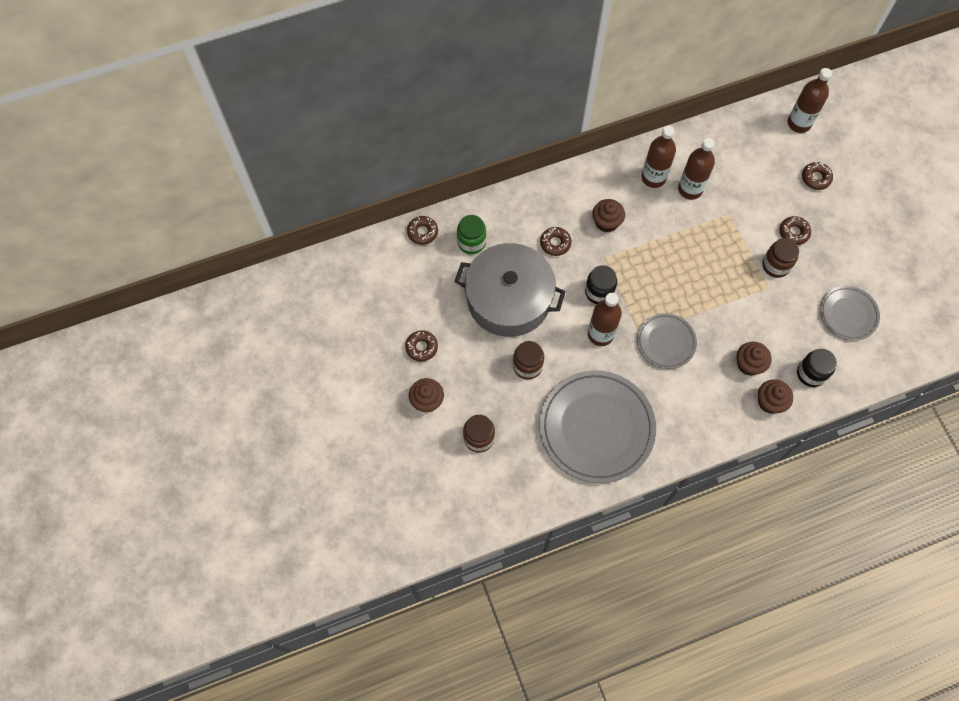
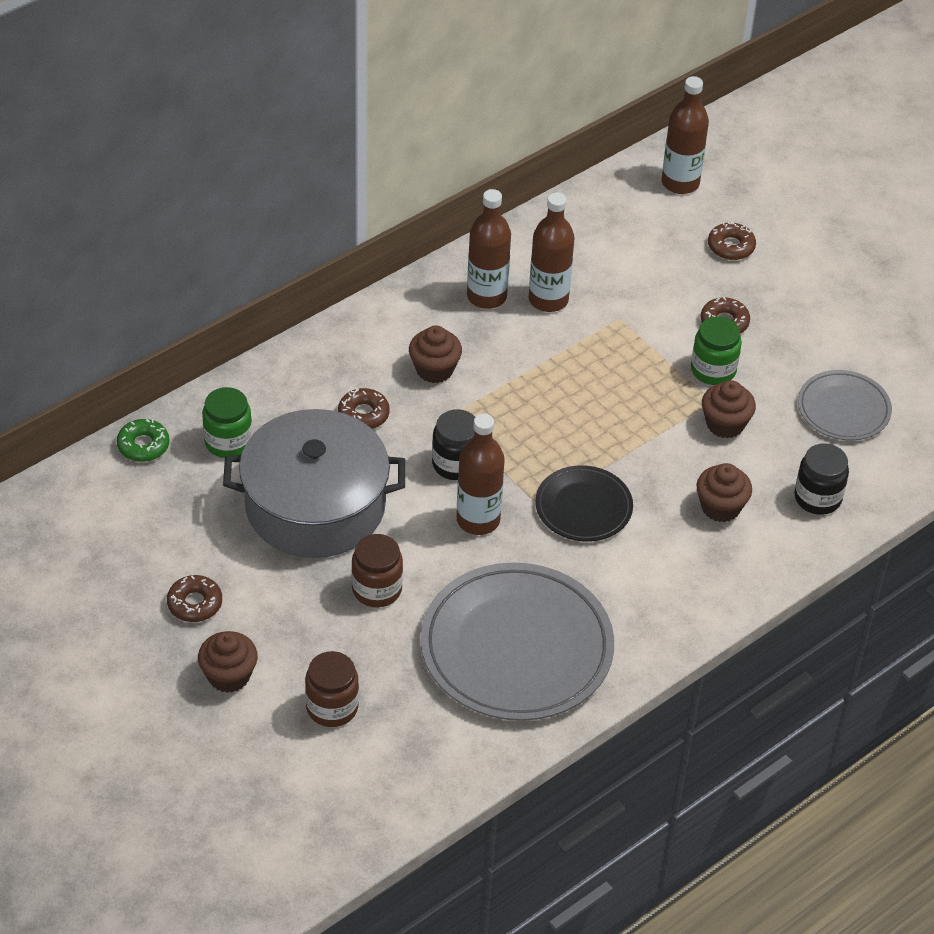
camera: 20 degrees left, 20 degrees down
brown donut [407,216,438,245] -> green donut [117,419,170,462]
grey plate [637,313,697,369] -> black plate [535,465,633,541]
brown cupcake [758,379,793,414] -> brown cupcake moved to [702,380,756,438]
brown jar [762,238,799,278] -> green jar [691,316,742,385]

